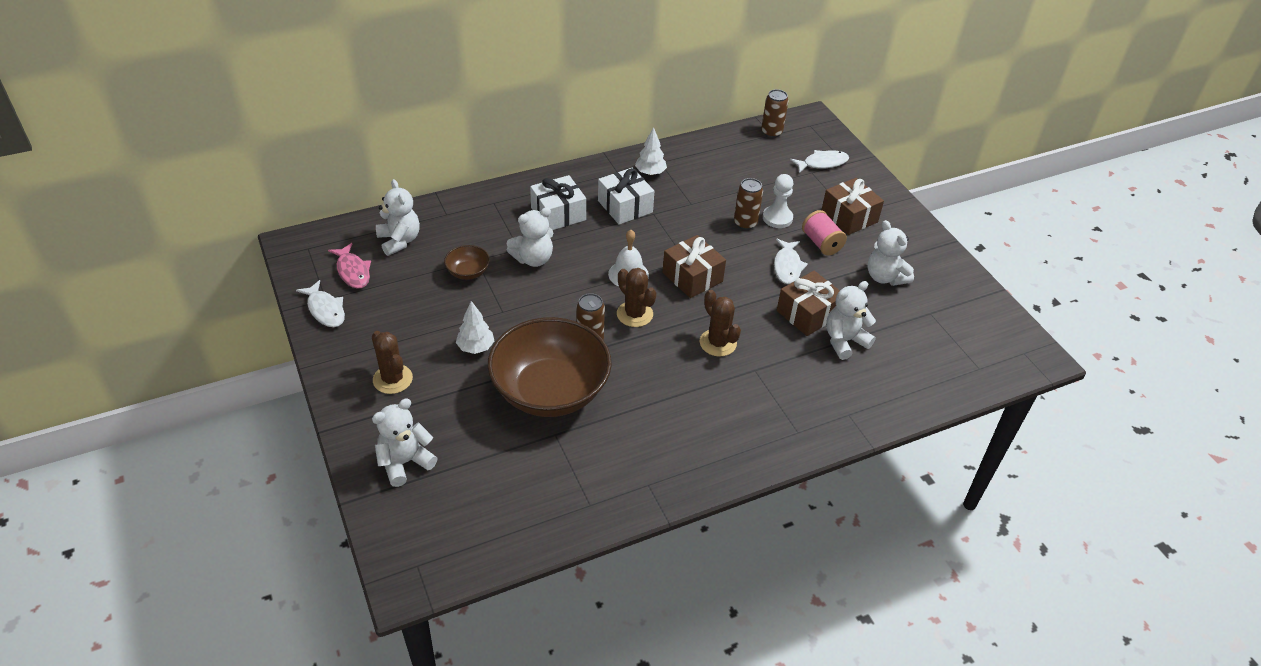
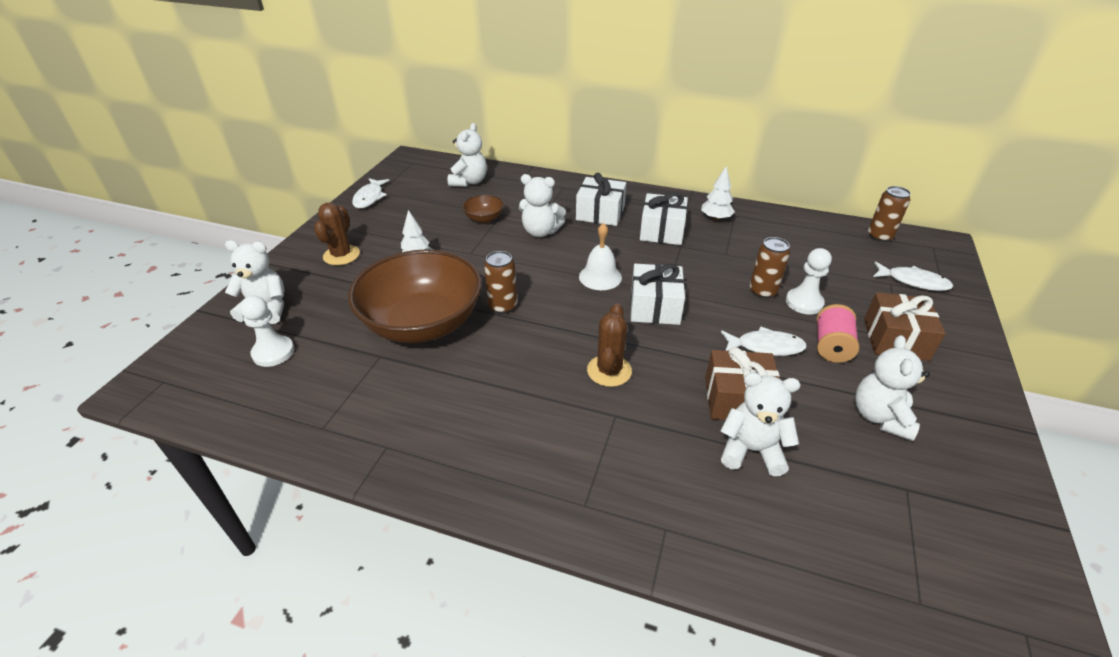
camera: 45 degrees right, 5 degrees down
pink fish [328,243,371,289] -> none
brown cactus [617,268,656,327] -> none
brown gift [663,235,726,298] -> white gift [630,264,685,325]
white fish [774,239,808,284] -> white fish turned 135 degrees counterclockwise [721,326,807,356]
none -> white pawn [240,296,294,367]

